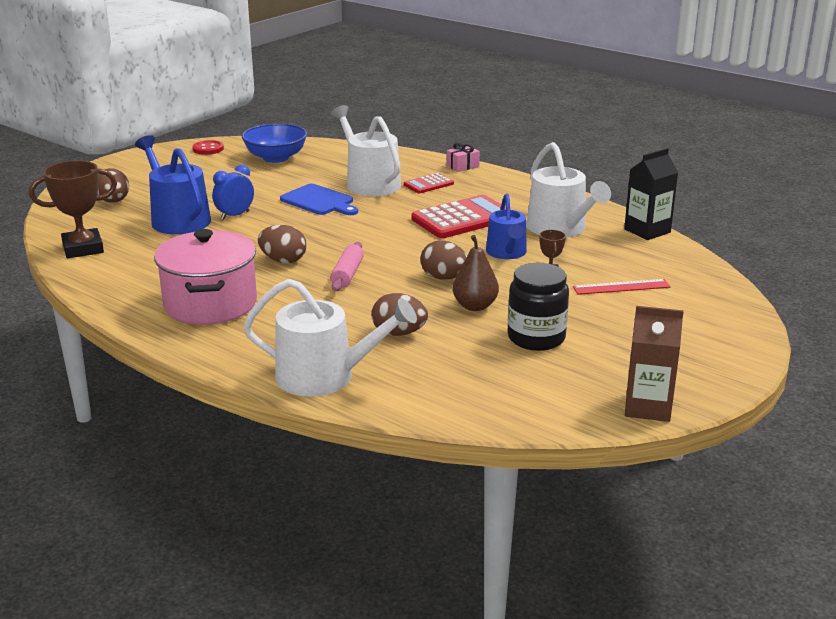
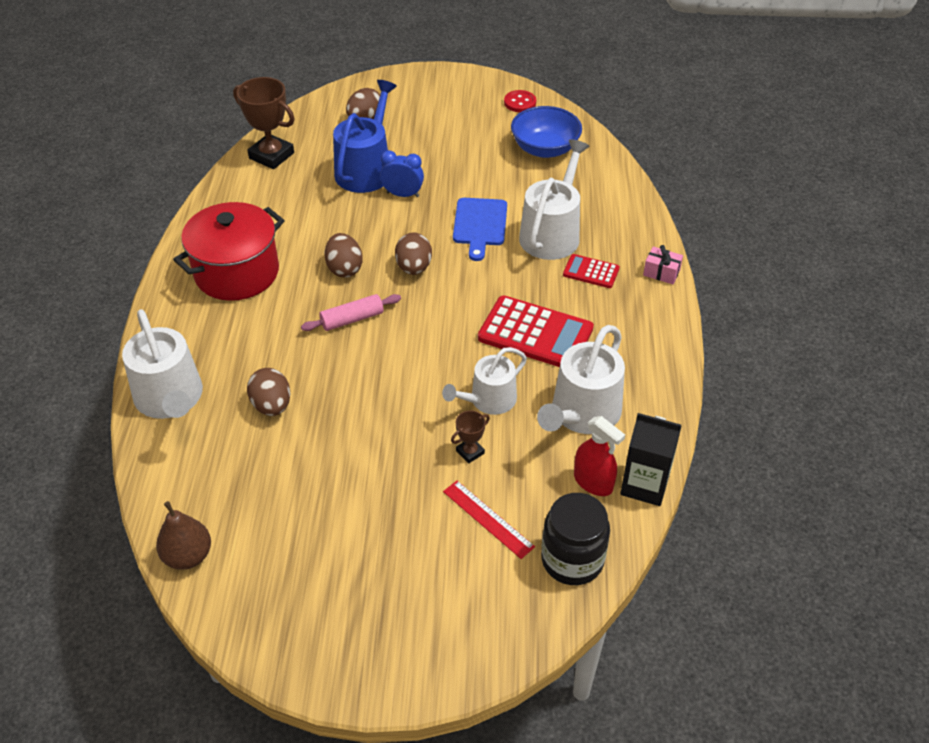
camera: 55 degrees right, 20 degrees up
pink pot [154,229,257,325] -> red pot [173,202,285,301]
brown egg [420,240,467,280] -> brown egg moved to [395,232,432,275]
brown pear [453,235,499,311] -> brown pear moved to [156,501,211,570]
blue watering can [486,193,527,259] -> white watering can [442,347,527,415]
black jar [507,263,569,351] -> black jar moved to [541,493,610,585]
brown carton [625,306,684,422] -> none
none -> red spray bottle [574,416,625,496]

